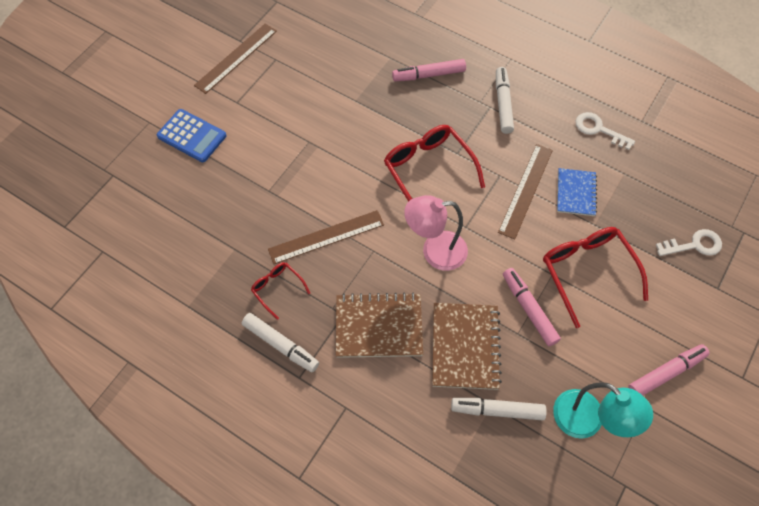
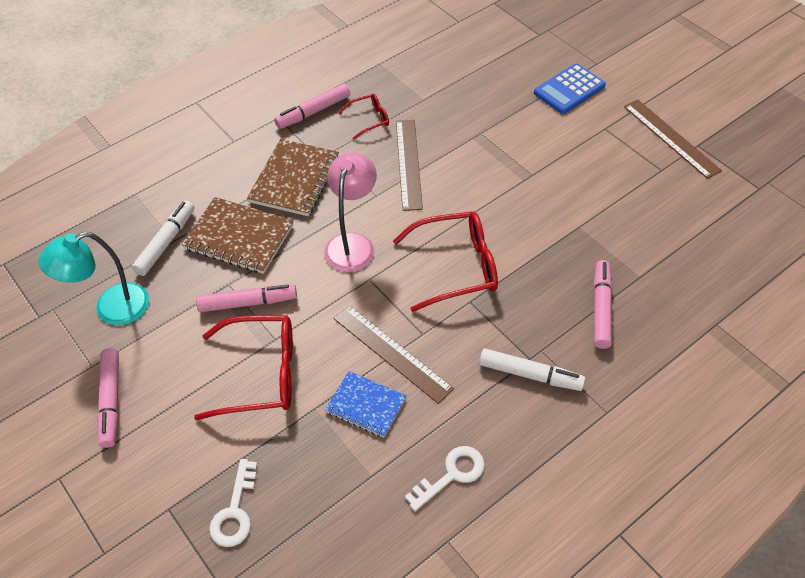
camera: 110 degrees right, 10 degrees down
white marker [242,313,319,373] -> pink marker [274,84,350,129]

